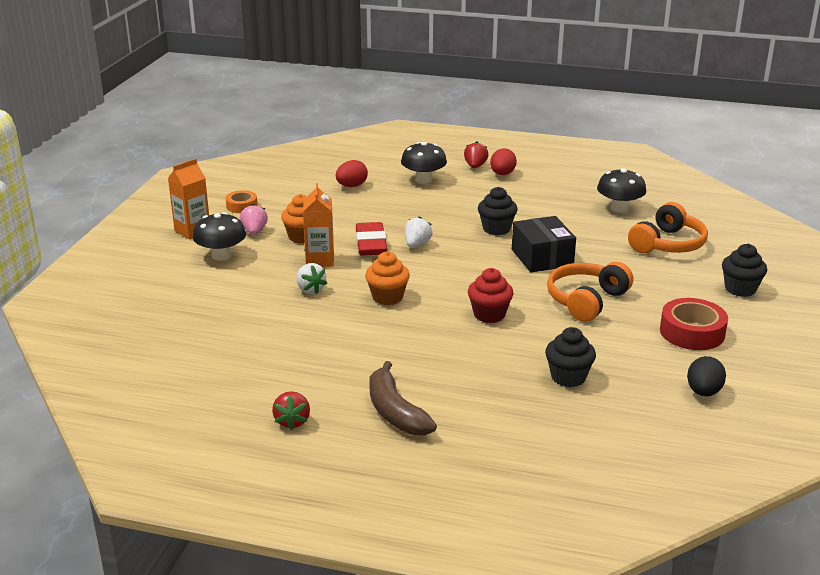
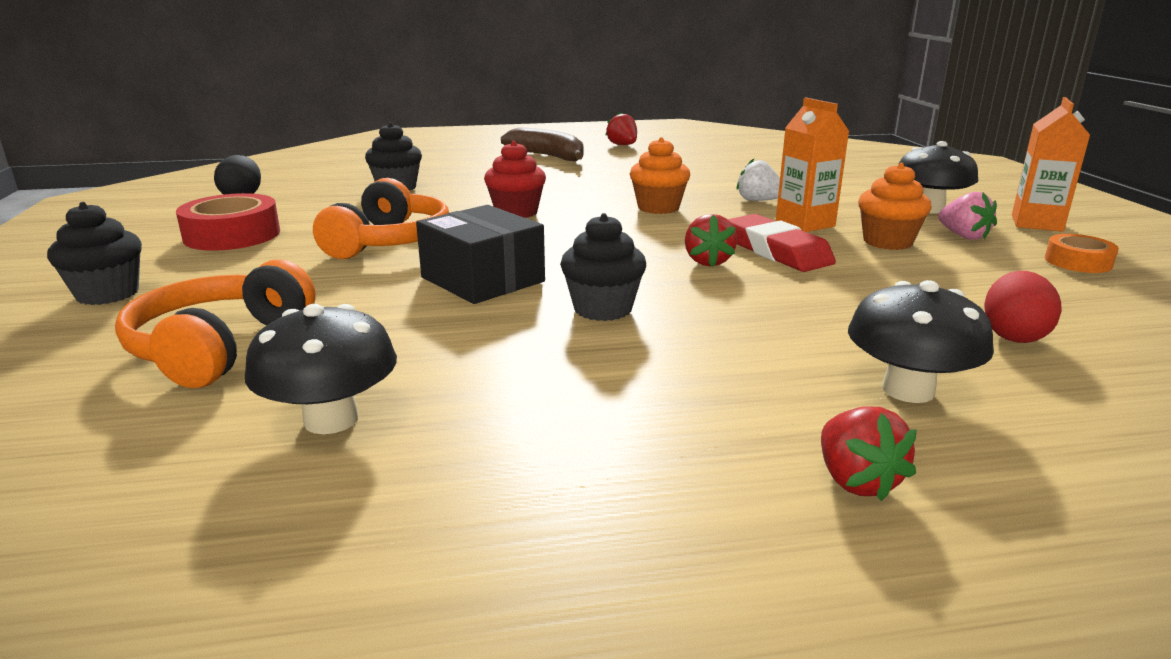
camera: 155 degrees right, 5 degrees down
white strawberry [405,216,433,247] -> red strawberry [685,214,737,267]
red egg [490,148,517,175] -> none

